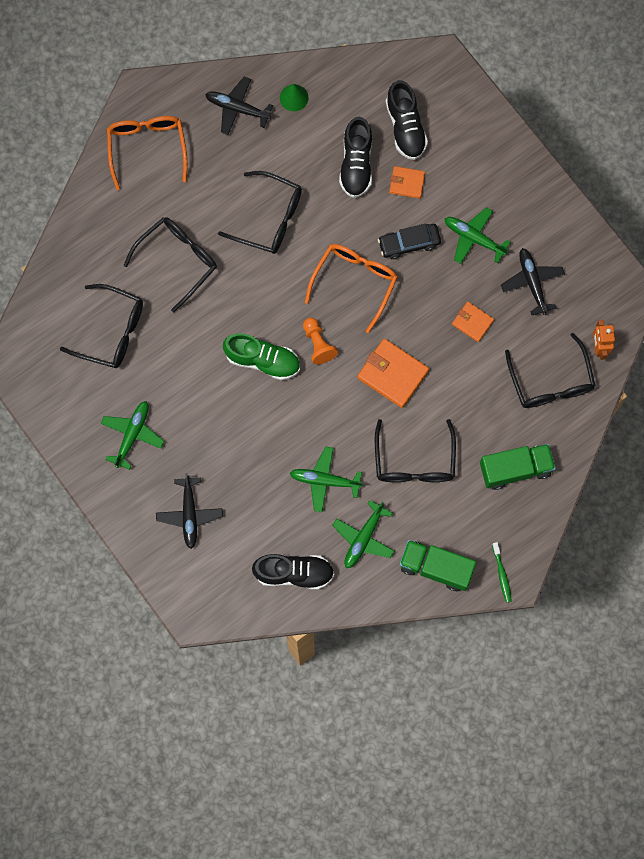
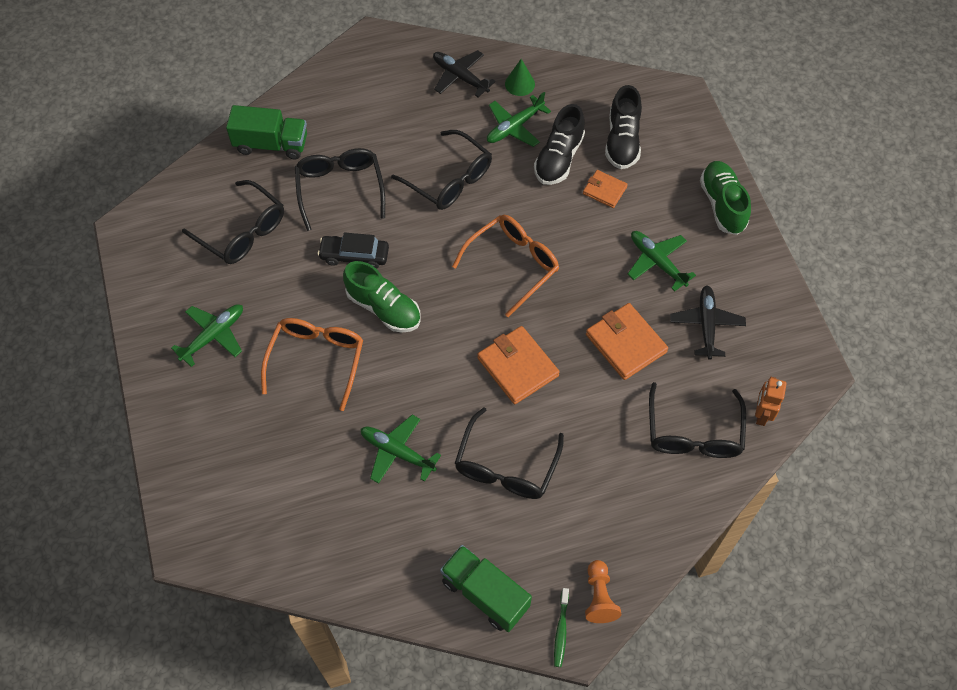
camera: 20 degrees right, 15 degrees down
orange glasses [107,116,187,190] -> orange glasses moved to [261,318,363,411]
black glasses [124,217,217,312] -> black glasses turned 75 degrees counterclockwise [295,148,385,231]
black plane [156,473,223,549] -> none
black shoe [252,554,334,590] -> none
orange pawn [303,318,338,365] -> orange pawn moved to [585,560,621,623]
green plane [332,500,394,568] -> green plane moved to [487,92,551,147]
black car [378,223,441,259] -> black car moved to [318,233,389,269]
orange wallet [452,302,494,342] -> orange wallet [586,303,668,380], size x1.69
green truck [480,444,556,490] -> green truck moved to [226,105,307,159]
none -> green shoe [700,161,751,235]

